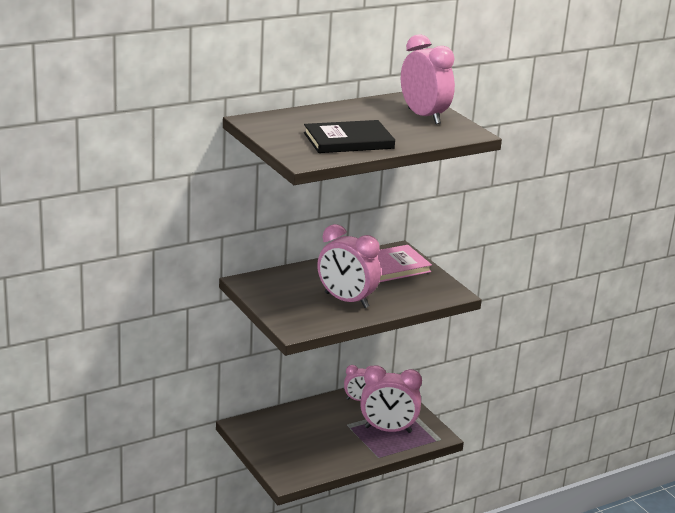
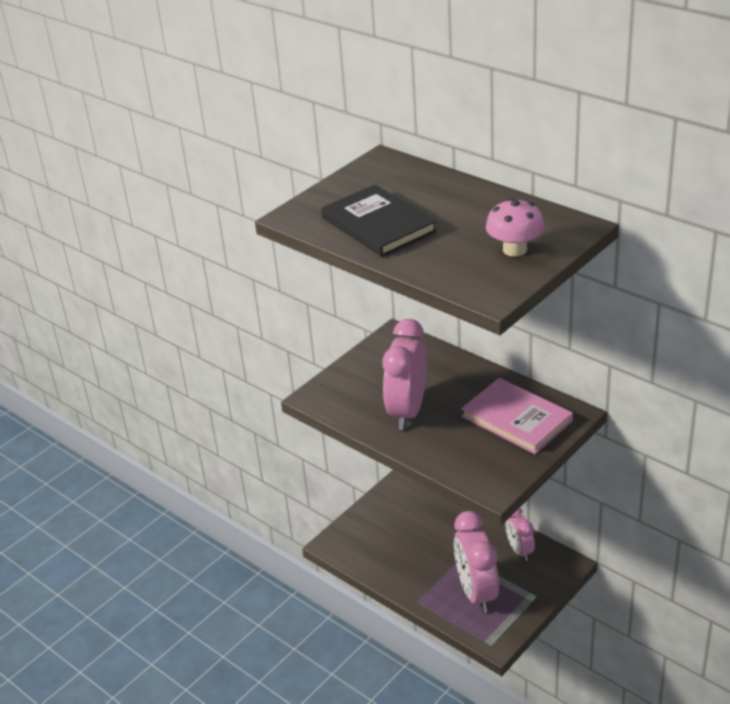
camera: 75 degrees right, 10 degrees up
pink clock [401,34,455,124] -> pink mushroom [486,198,545,257]

